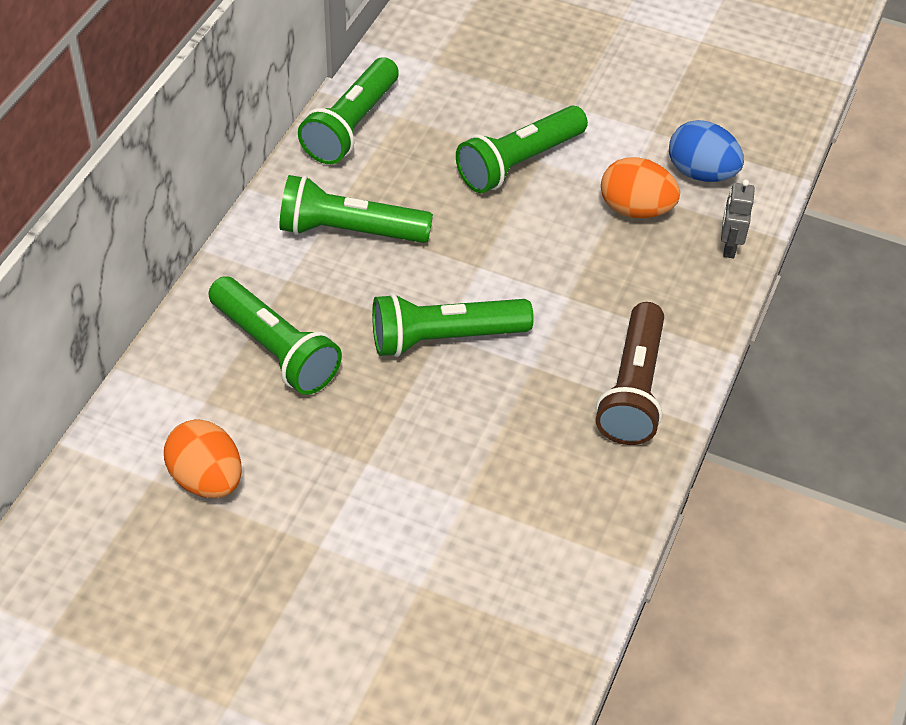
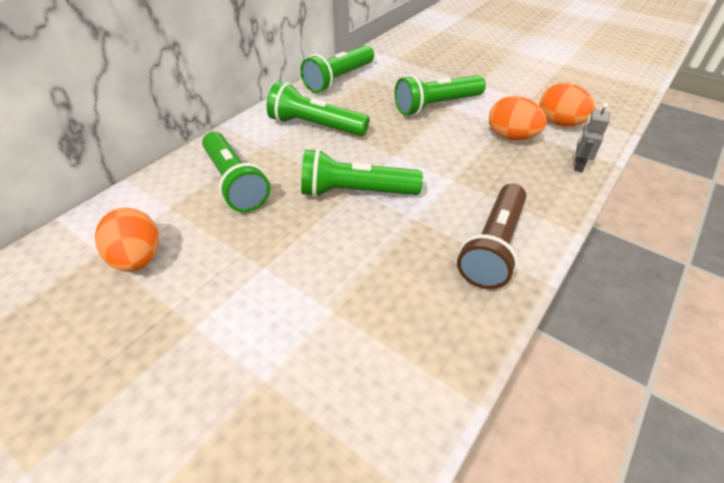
camera: 15 degrees right, 5 degrees down
blue egg [669,120,744,182] -> orange egg [539,83,595,127]

